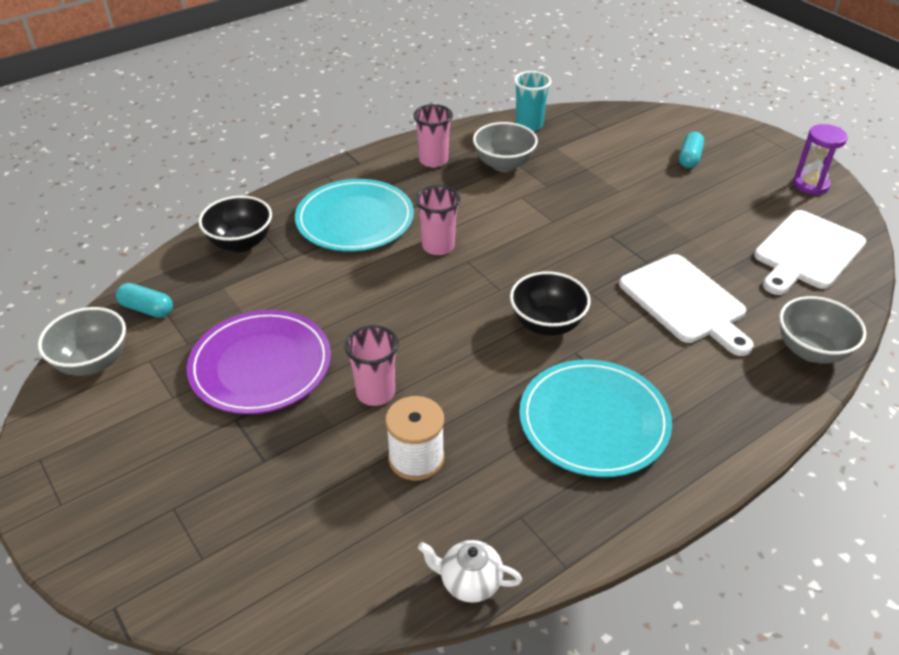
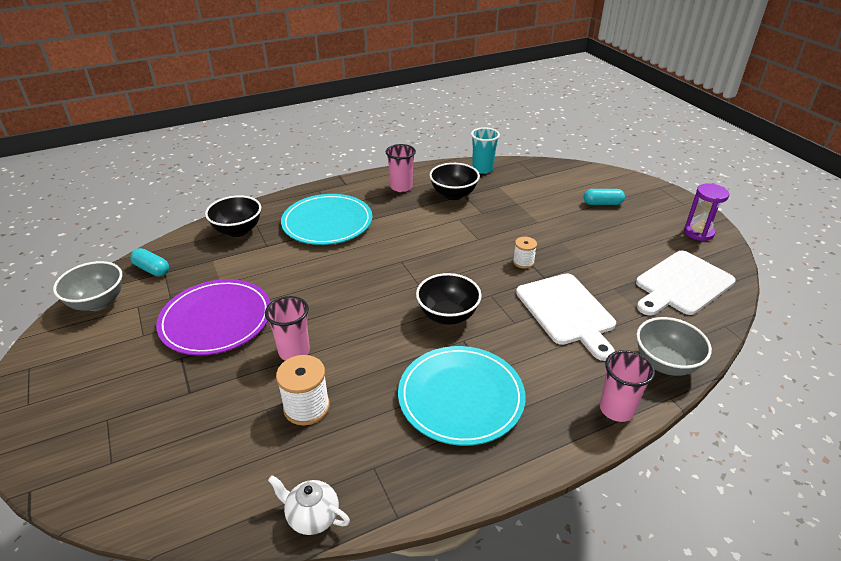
camera: 10 degrees right, 5 degrees down
pink cup [416,185,460,255] -> pink cup moved to [600,350,655,422]
grey bowl [473,122,538,172] -> black bowl [429,163,480,200]
turquoise capsule [679,132,704,168] -> turquoise capsule turned 60 degrees clockwise [584,189,625,205]
none -> white spool [513,237,537,269]

